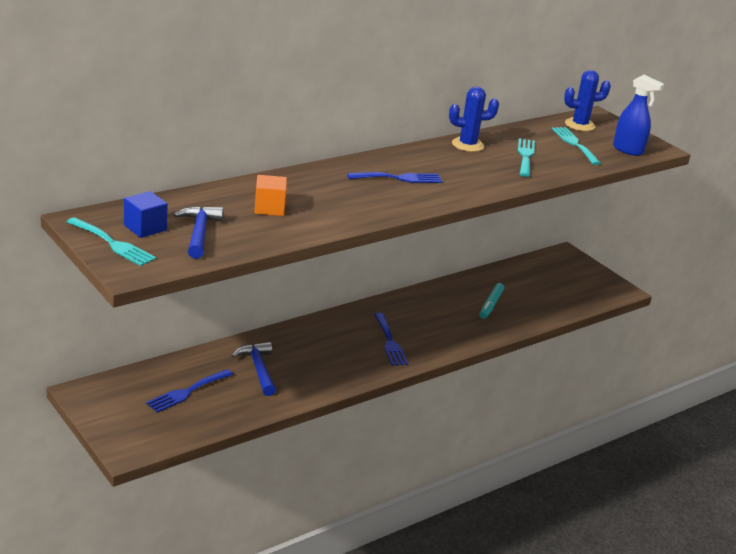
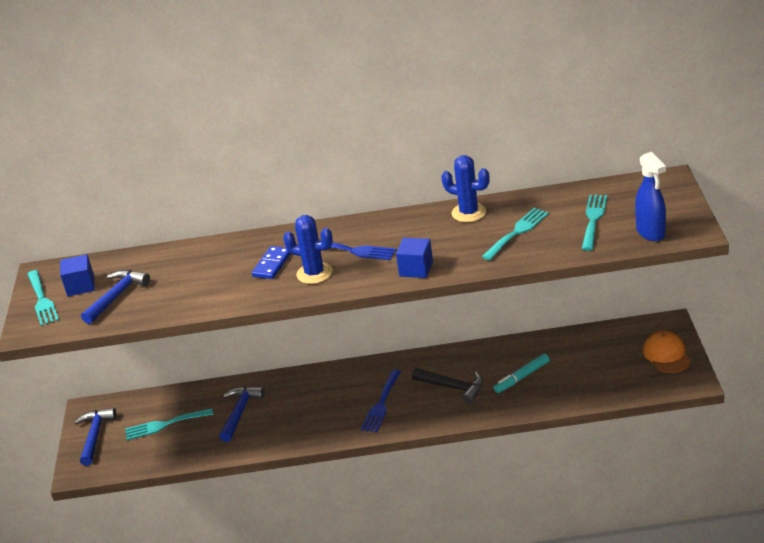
camera: 40 degrees right, 5 degrees up
blue fork [146,369,233,413] -> turquoise fork [125,408,213,440]
orange cube [254,175,287,216] -> none
blue cactus [564,70,611,131] -> blue cactus moved to [283,215,333,284]
none -> blue hammer [75,408,116,466]
none -> blue domino [252,246,291,279]
none -> blue cube [396,238,433,278]
none -> black hammer [412,368,483,404]
none -> orange cap [643,331,691,373]

